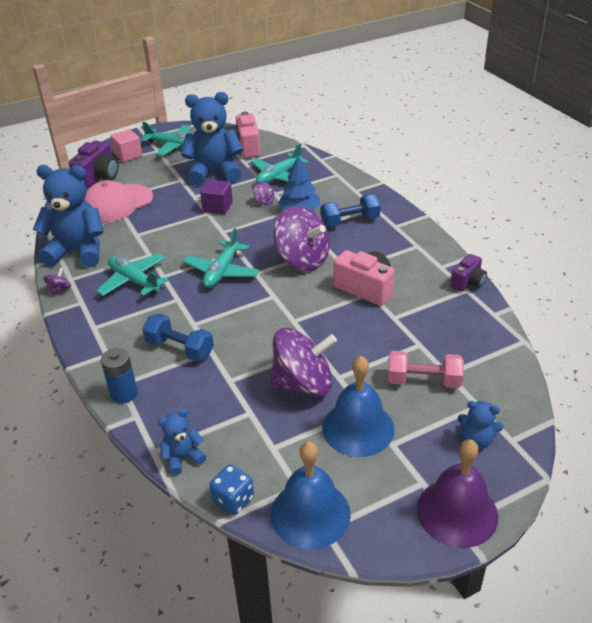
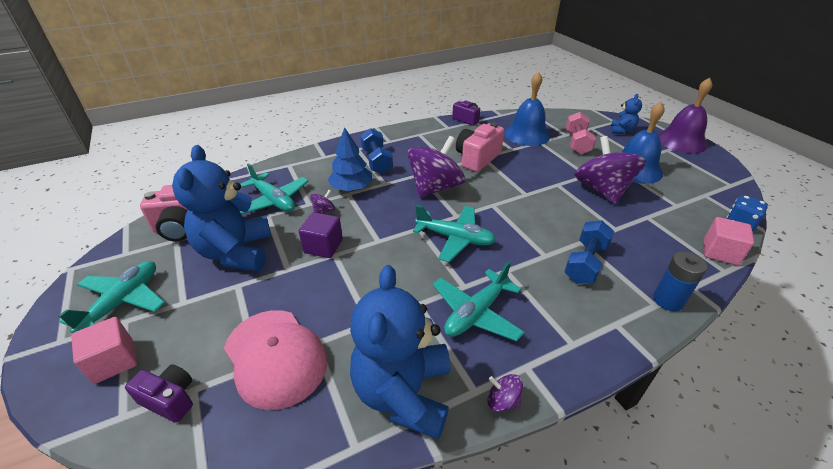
camera: 90 degrees left, 0 degrees up
purple camera [69,141,119,188] -> purple camera [125,364,193,423], size x0.63
blue teddy bear [158,409,206,476] -> pink cube [704,217,754,265]
blue bell [271,441,351,549] -> blue bell moved to [504,71,550,146]

